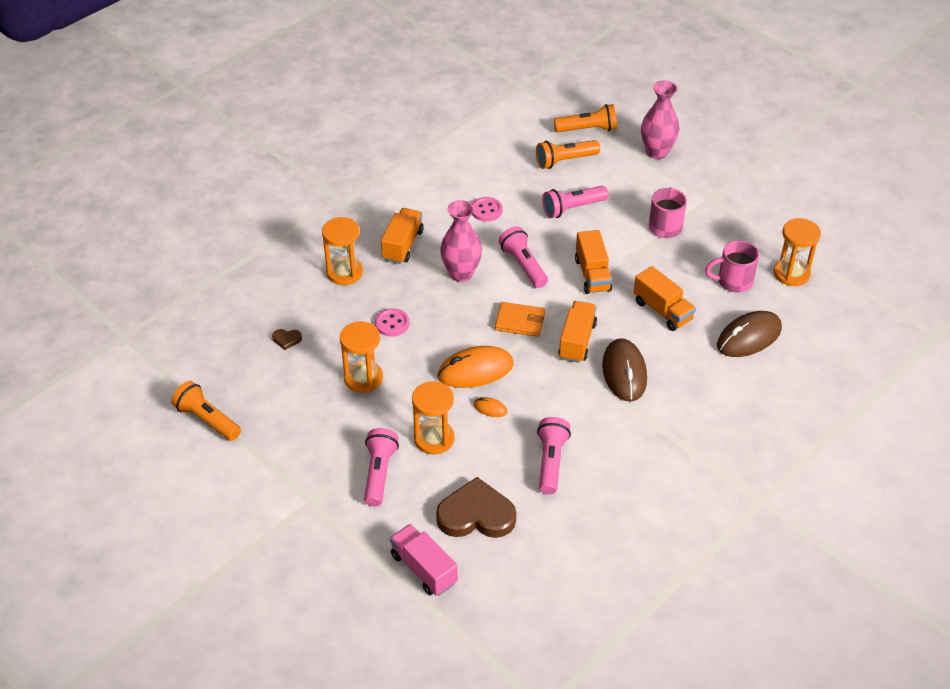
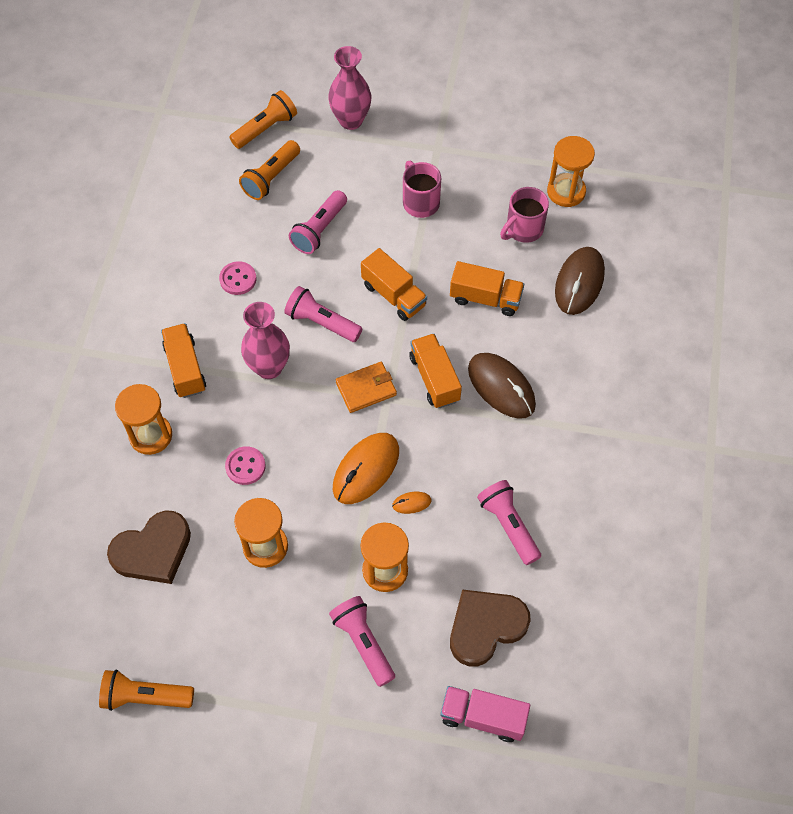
camera: 35 degrees left, 15 degrees up
brown heart [272,329,302,350] -> brown heart [107,510,191,584], size x2.42

